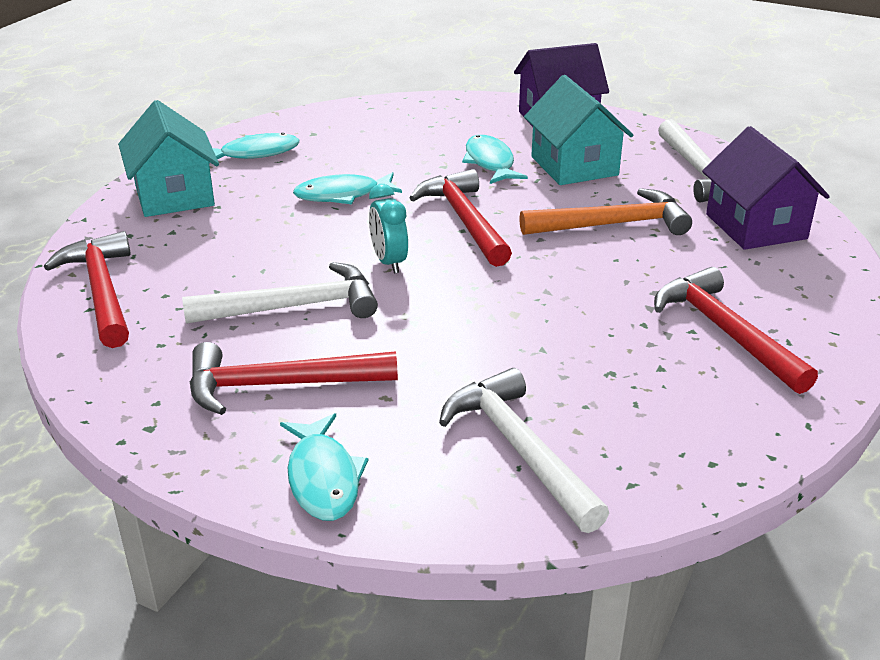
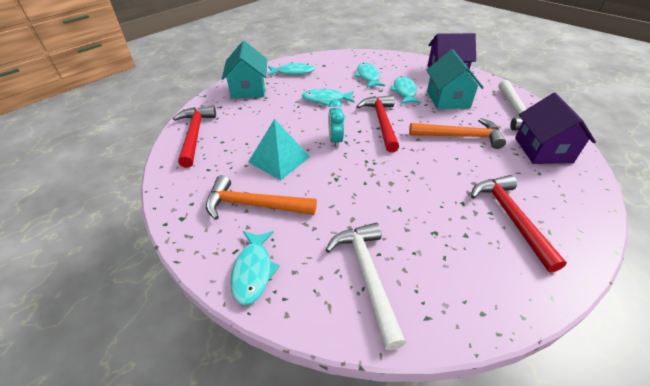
camera: 15 degrees right, 10 degrees up
white hammer [182,262,378,324] -> turquoise pyramid [248,119,310,180]
red hammer [190,342,398,415] -> orange hammer [206,175,317,220]
none -> turquoise fish [355,63,385,88]

